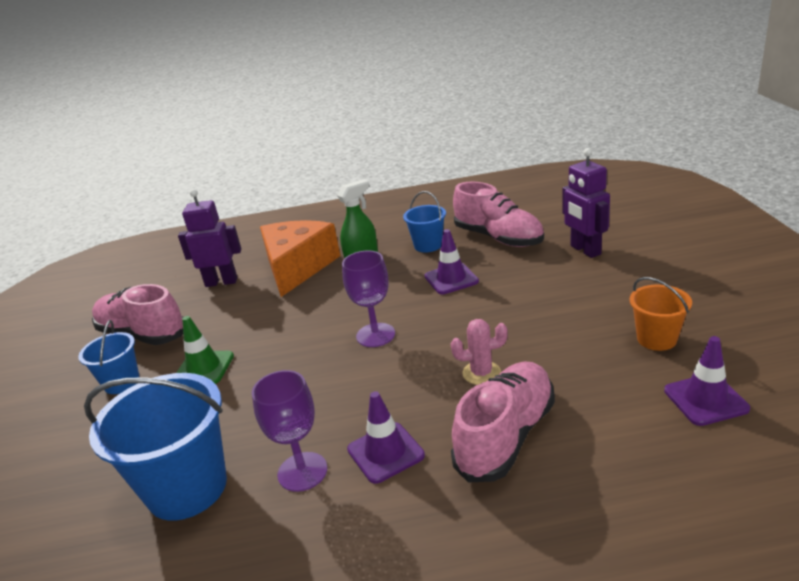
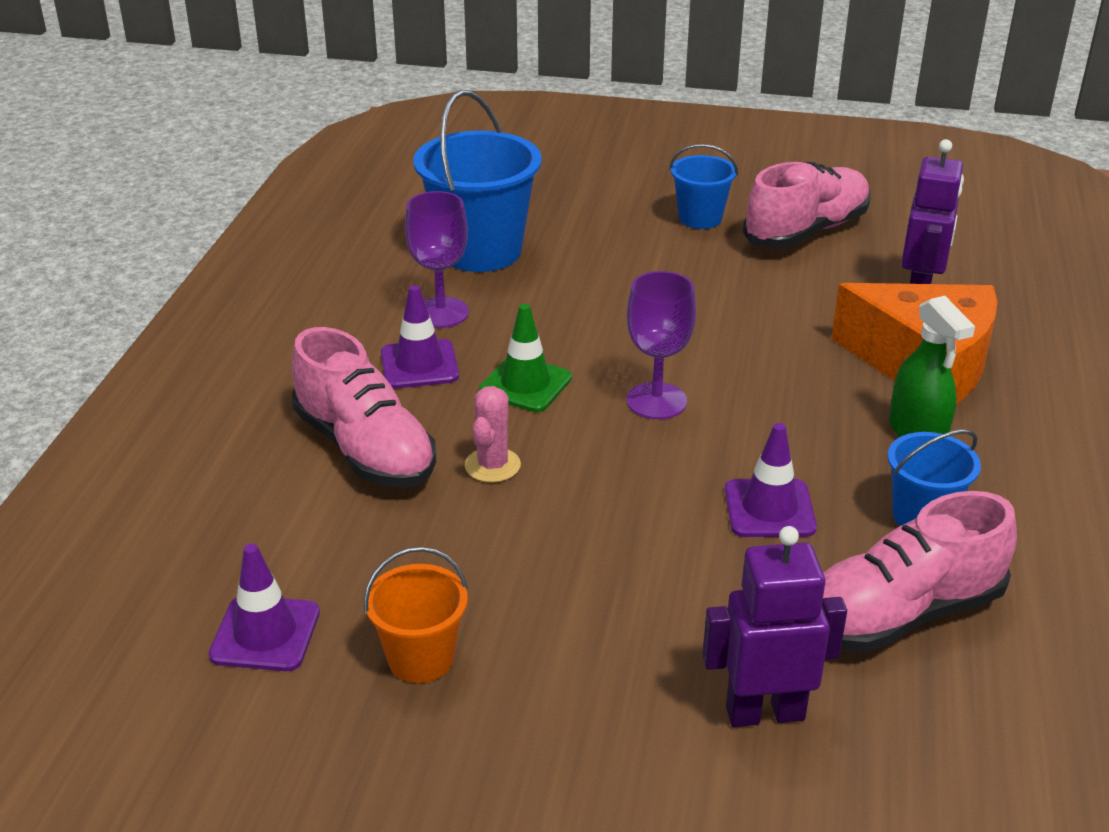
camera: 105 degrees right, 5 degrees up
green traffic cone [176,316,234,384] -> green traffic cone moved to [479,304,572,412]

